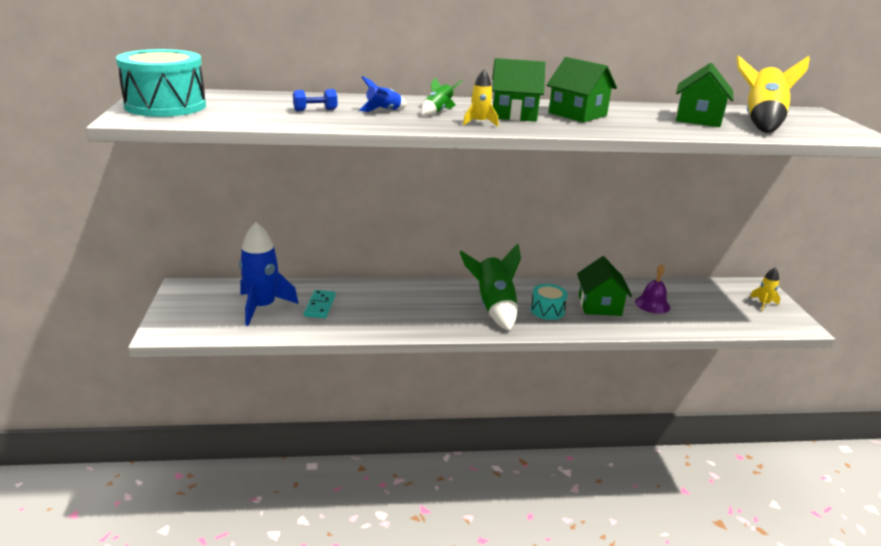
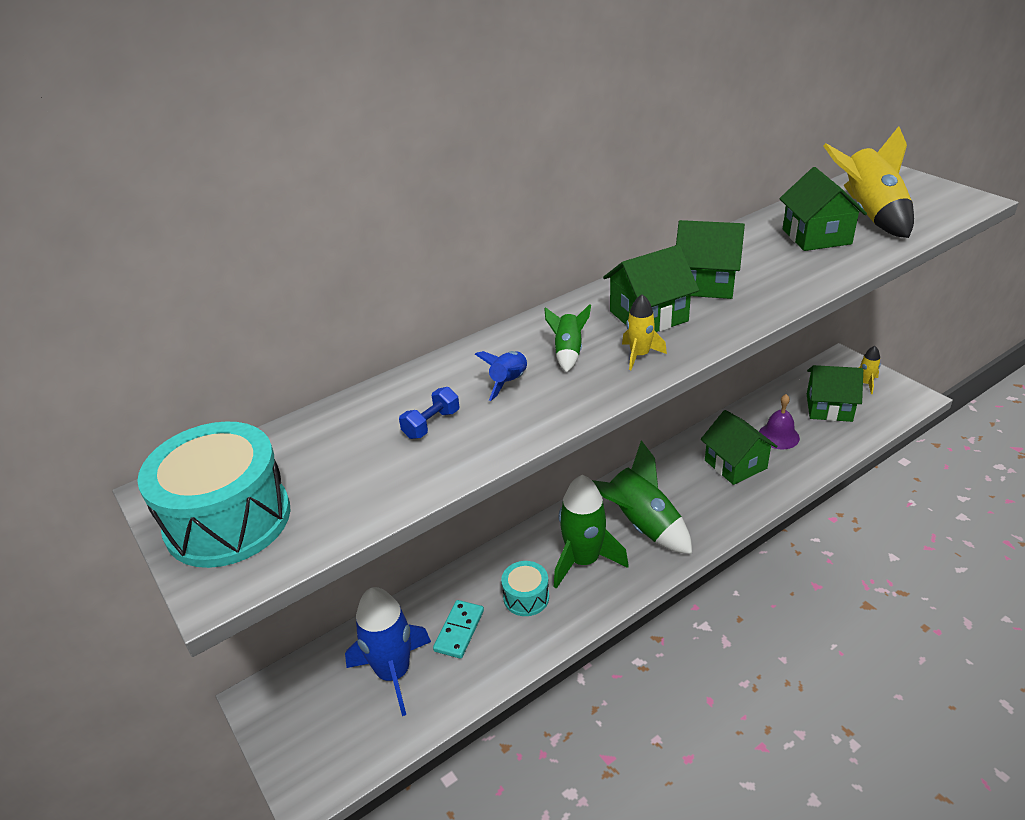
camera: 25 degrees left, 10 degrees up
turquoise domino [304,290,336,318] -> turquoise domino turned 45 degrees clockwise [433,600,484,659]
turquoise drum [530,284,568,320] -> turquoise drum moved to [501,561,549,616]
none -> green rocket [554,475,629,589]
none -> green house [807,365,863,422]

